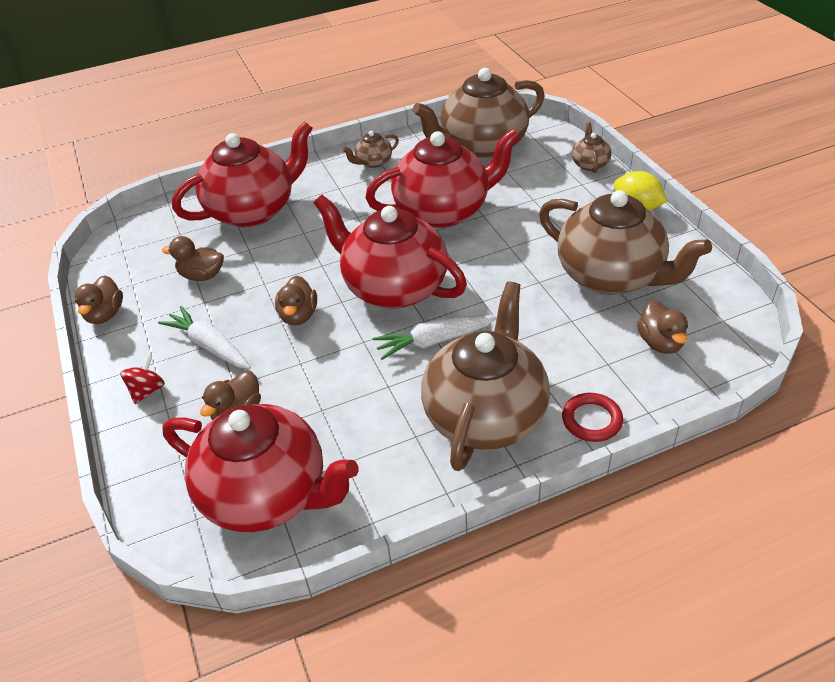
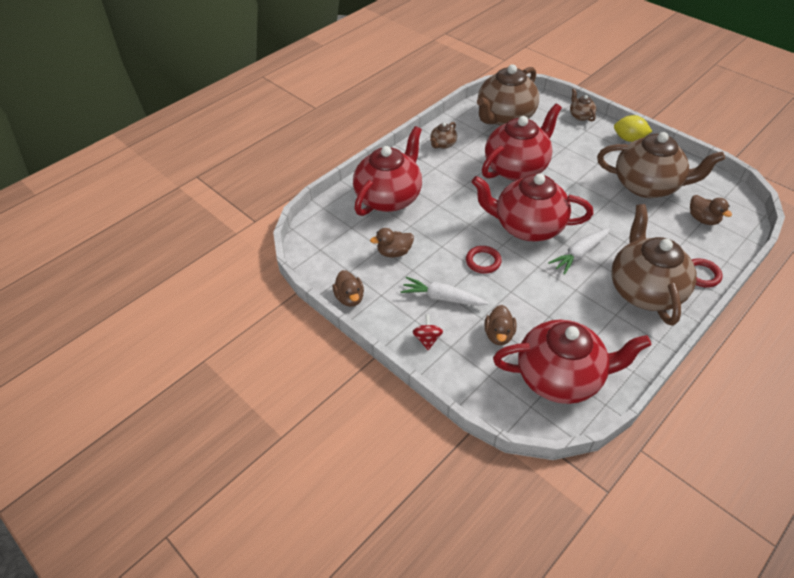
camera: 25 degrees left, 5 degrees up
brown duck [275,276,317,326] -> red ring [466,246,502,274]

